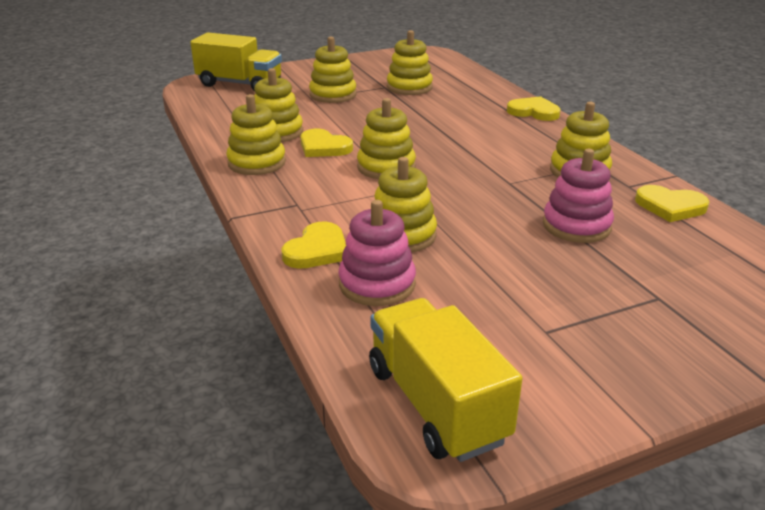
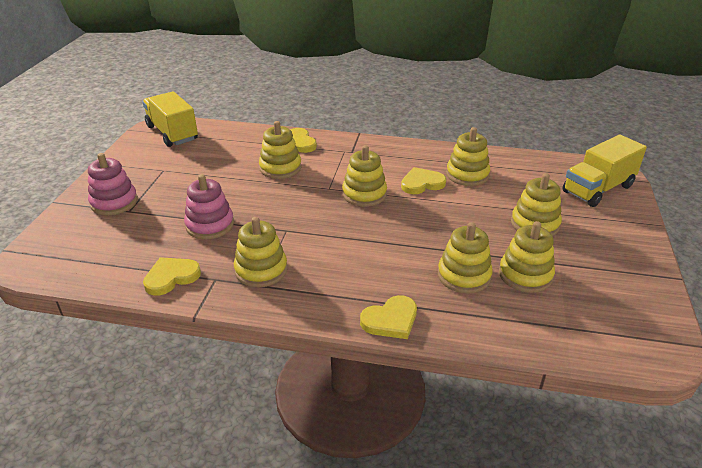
camera: 125 degrees right, 5 degrees up
yellow stacking toy [226,94,286,175] -> yellow stacking toy moved to [438,222,493,294]
pink stacking toy [338,200,416,306] -> pink stacking toy moved to [88,153,138,215]
yellow truck [369,298,523,462] -> yellow truck turned 135 degrees counterclockwise [142,91,198,147]

